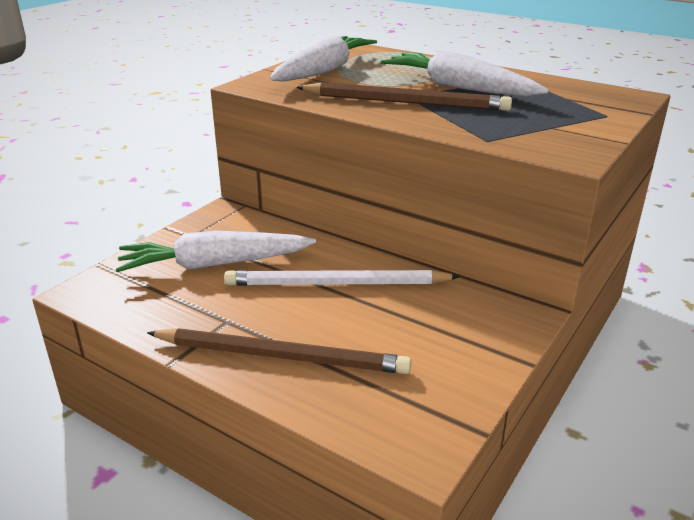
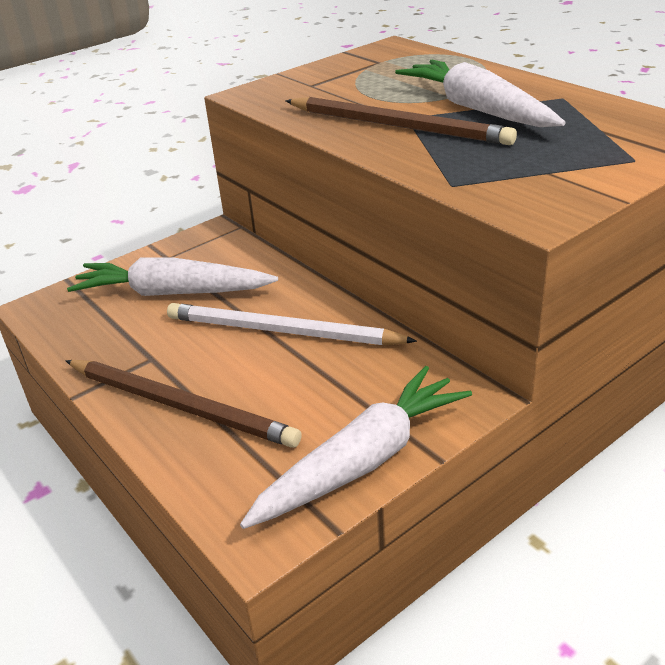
camera: 20 degrees right, 5 degrees up
white carrot [269,36,377,82] -> white carrot moved to [240,366,472,529]

